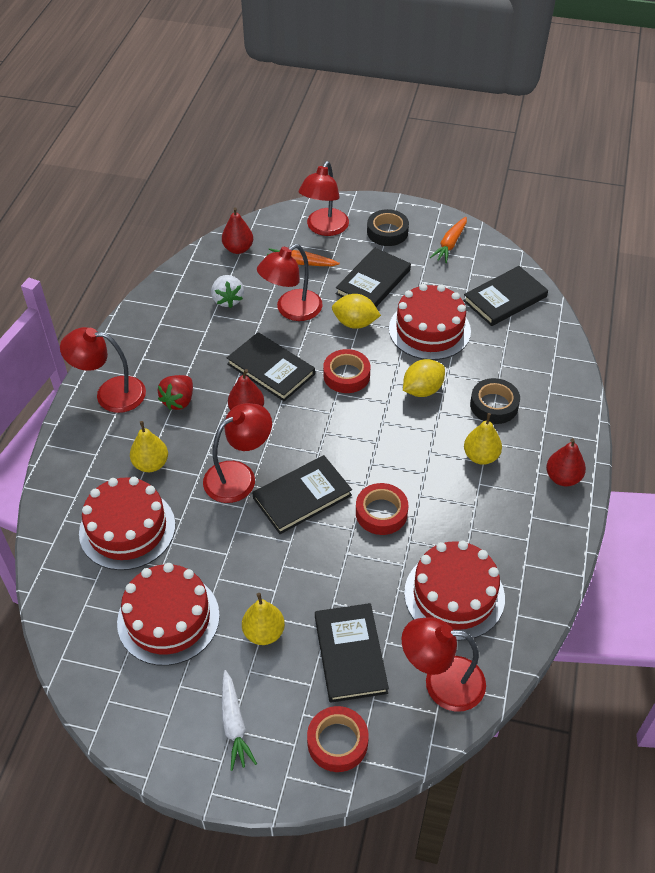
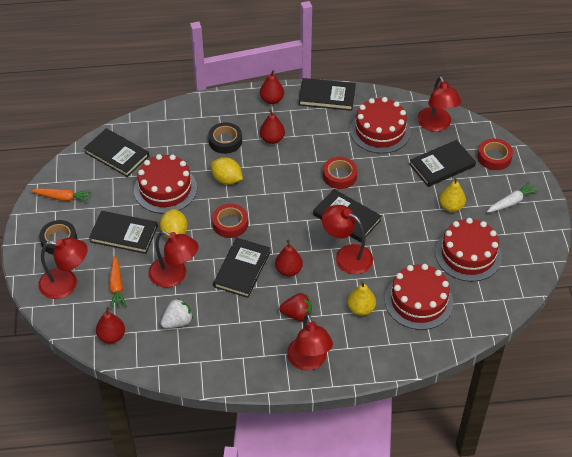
camera: 110 degrees left, 0 degrees up
yellow pear [464,413,502,465] -> red pear [260,109,285,144]
none -> black book [299,78,356,111]

